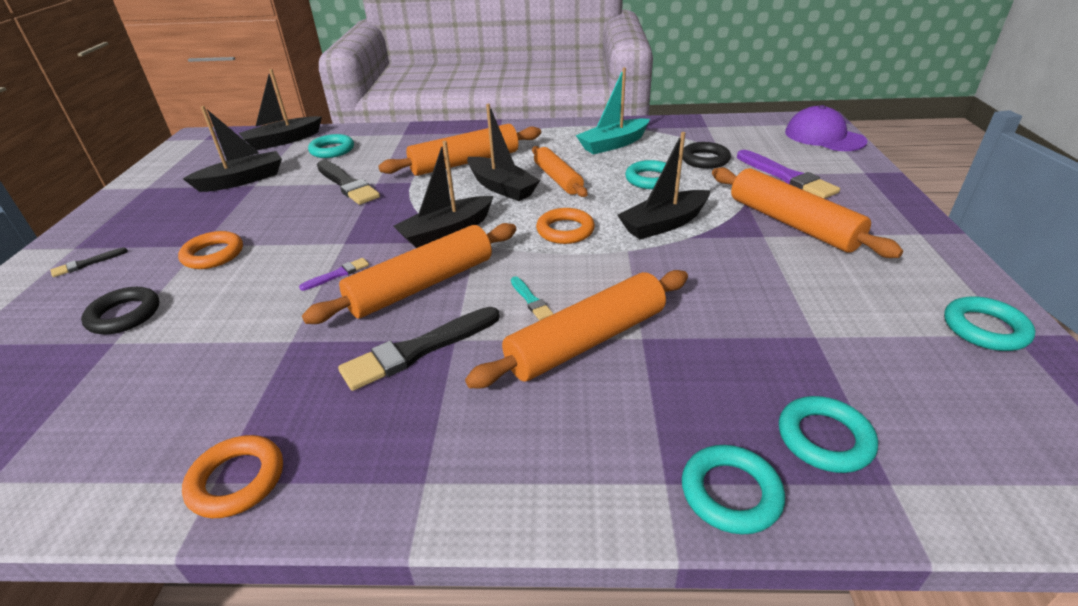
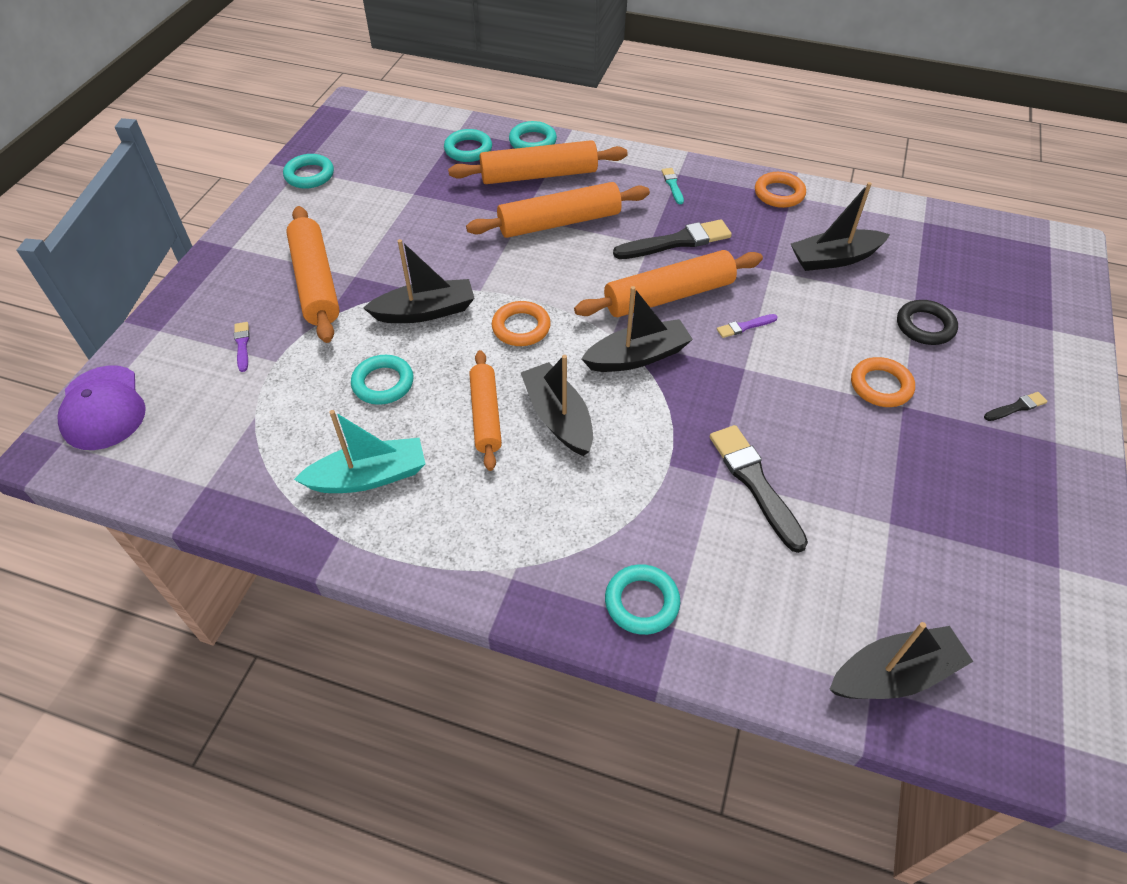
camera: 165 degrees left, 15 degrees up
black boat [183,106,282,192] -> black boat moved to [791,182,890,271]
turquoise ring [308,134,354,158] -> turquoise ring moved to [605,564,680,635]
orange rolling pin [378,124,541,176] -> orange rolling pin moved to [448,140,628,184]
turquoise brush [511,277,553,320] -> turquoise brush moved to [662,168,684,204]
black ring [682,142,731,169] -> none
purple brush [737,150,840,199] -> purple brush [234,322,250,372], size x0.49

